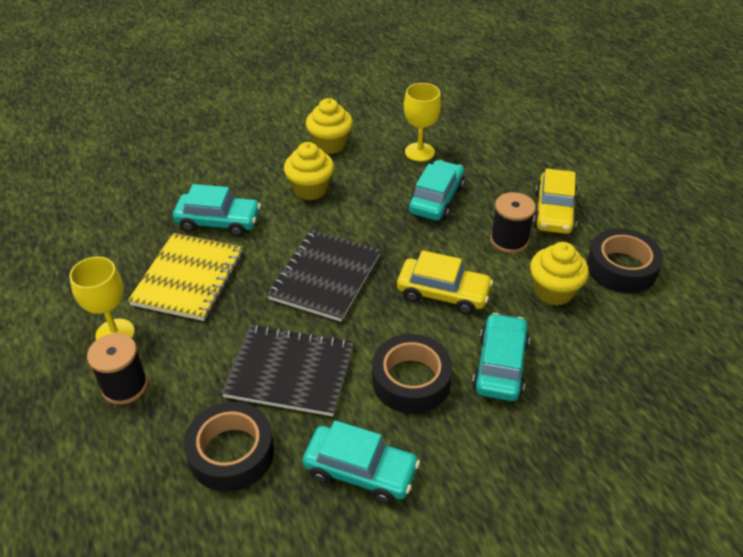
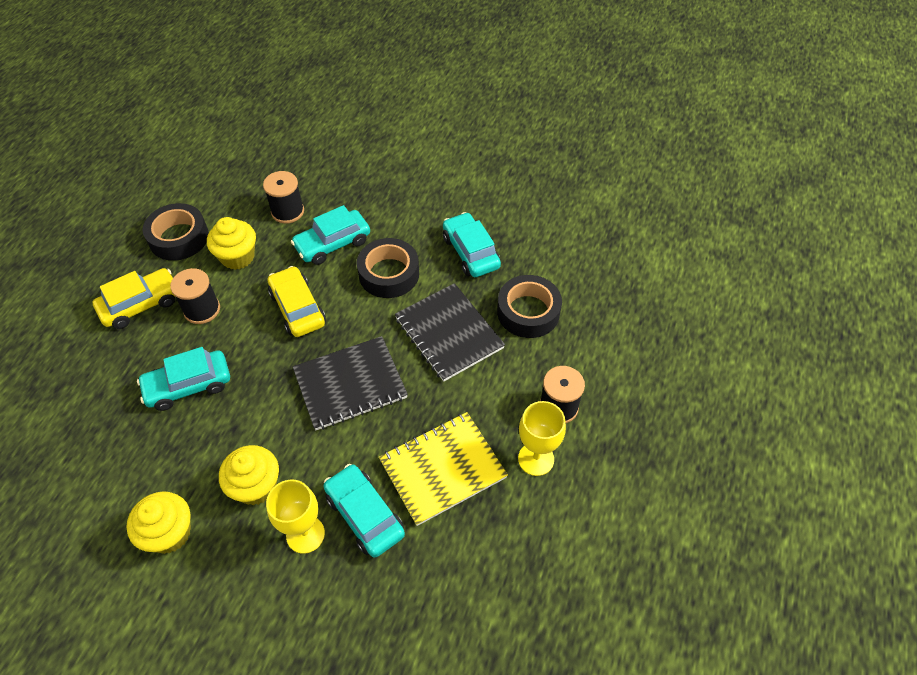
camera: 135 degrees left, 10 degrees up
yellow goblet [404,83,441,162] -> yellow goblet moved to [266,479,325,554]
none -> black spool [263,171,304,224]

